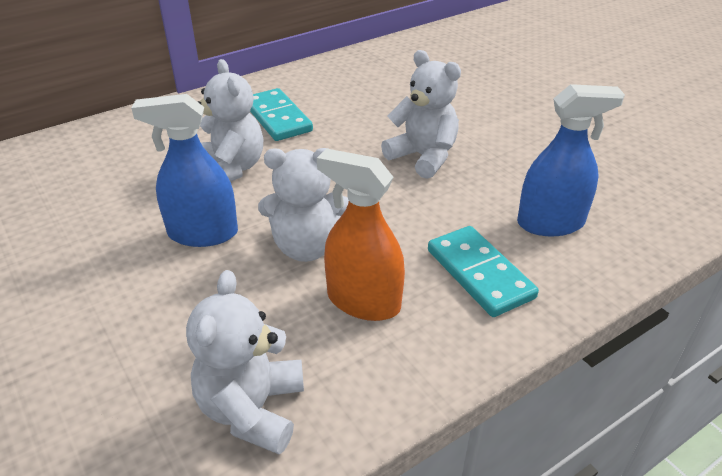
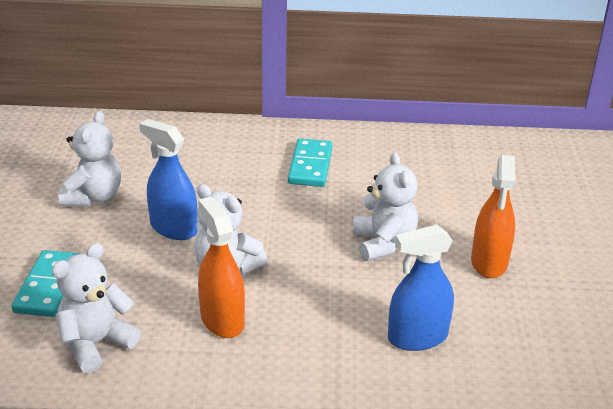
camera: 35 degrees right, 5 degrees down
white teddy bear [198,59,263,182] -> white teddy bear moved to [58,111,121,206]
turquoise domino [428,226,539,317] -> turquoise domino moved to [11,250,81,317]
blue spray bottle [517,84,625,236] -> blue spray bottle turned 135 degrees clockwise [388,225,454,351]
none -> orange spray bottle [471,155,516,278]

